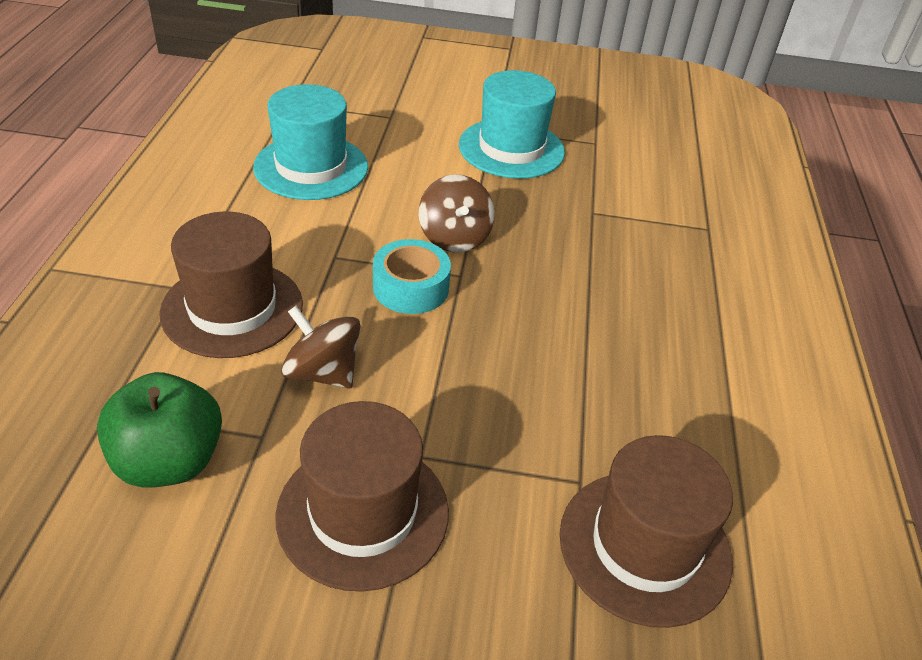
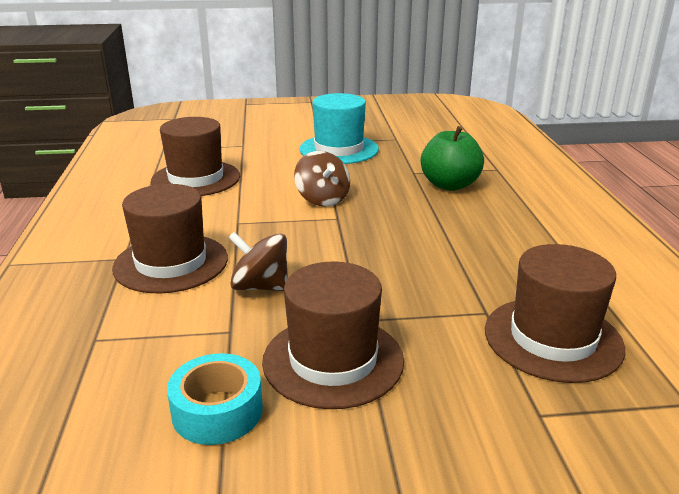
camera: 10 degrees left, 15 degrees down
green apple [97,372,222,488] -> green apple moved to [421,126,484,191]
turquoise hat [253,84,368,200] -> brown hat [151,117,240,196]
turquoise tape [373,239,451,314] -> turquoise tape moved to [167,353,263,445]

